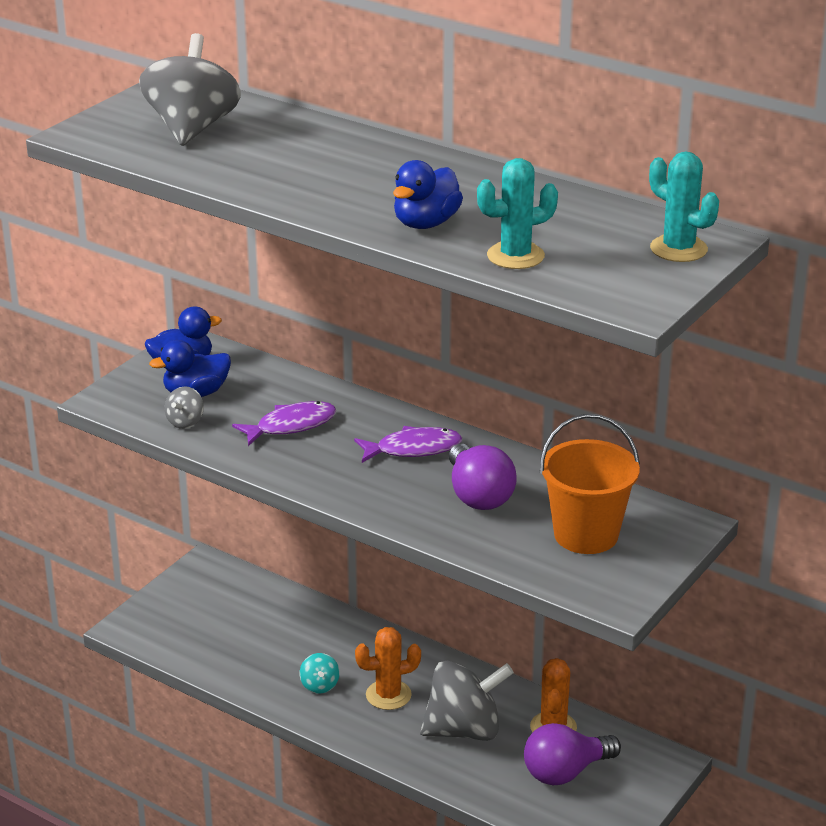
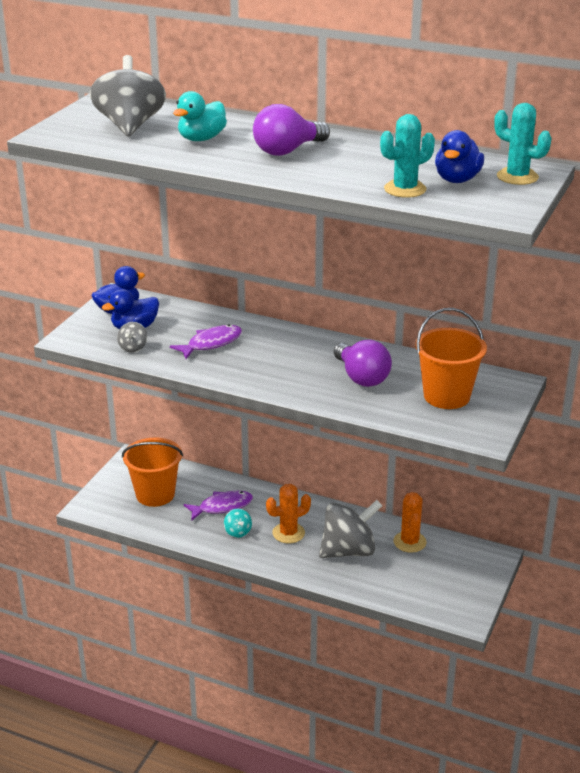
camera: 10 degrees left, 0 degrees up
purple fish [354,426,462,463] -> purple fish moved to [183,491,253,520]
blue duck [393,160,463,229] -> blue duck moved to [435,130,484,183]
purple light bulb [524,723,621,785] -> purple light bulb moved to [253,104,330,156]
none -> orange bucket [122,438,183,507]
none -> turquoise duck [173,91,227,141]

